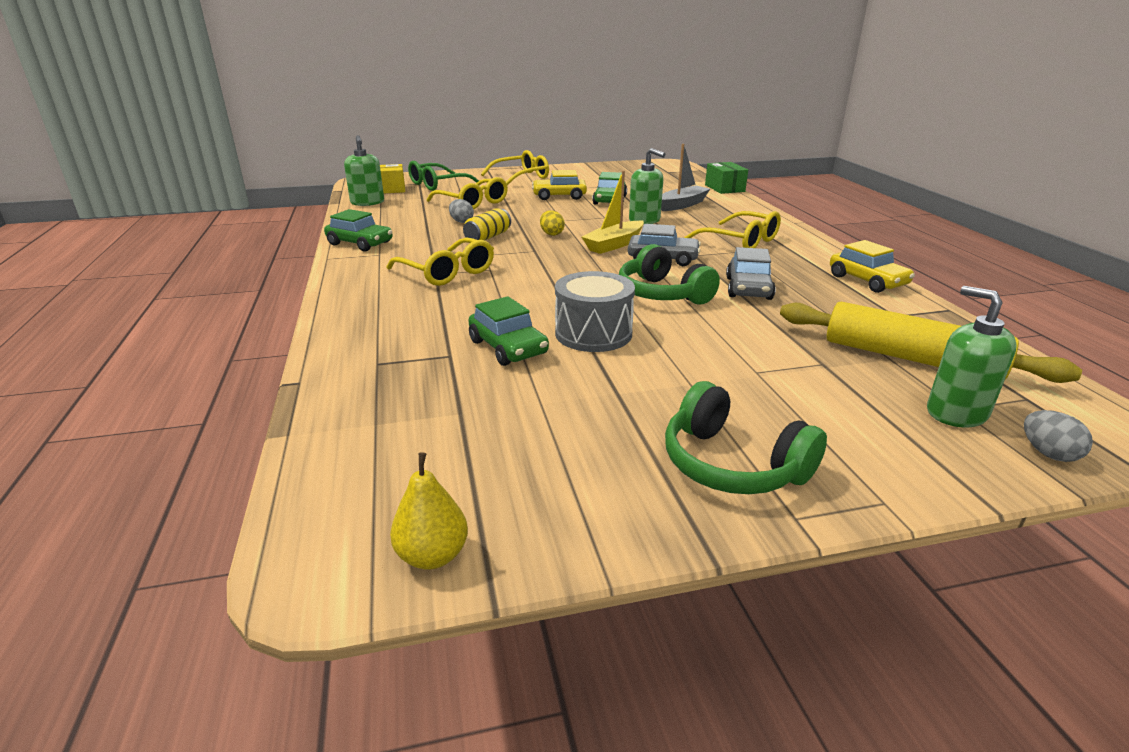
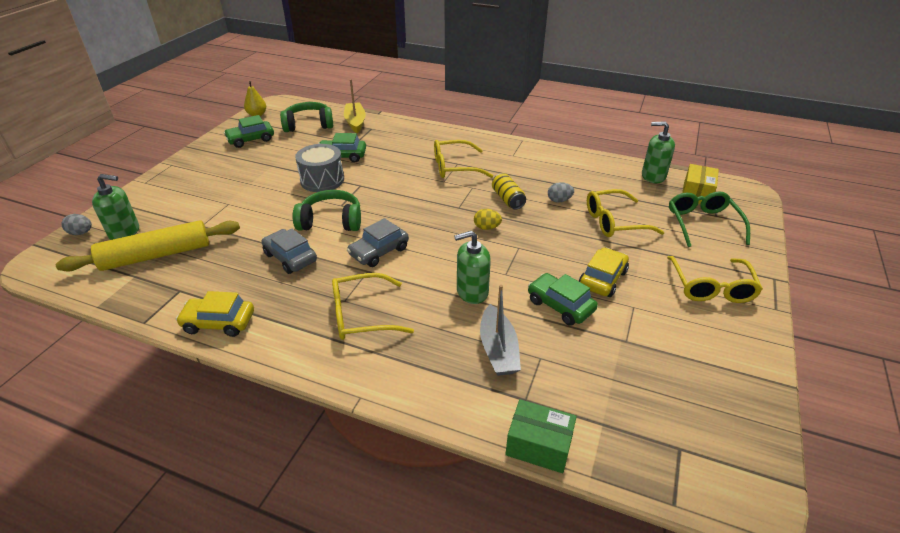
camera: 125 degrees right, 10 degrees up
green car [324,209,393,251] -> green car moved to [224,115,274,148]
yellow boat [582,171,644,254] -> yellow boat moved to [344,79,366,134]
green headphones [665,381,827,494] -> green headphones moved to [280,102,333,132]

